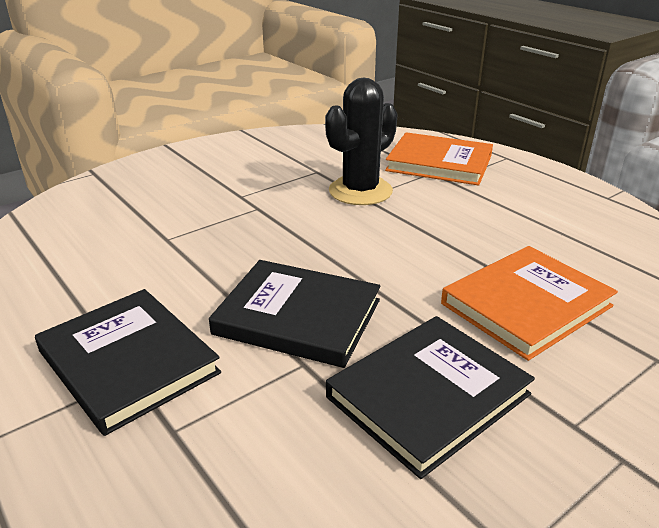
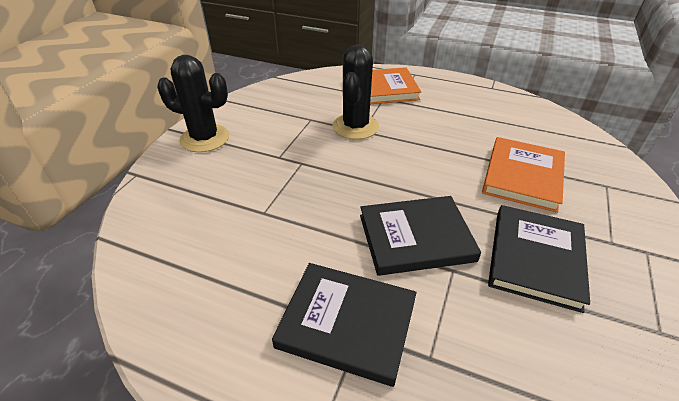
camera: 30 degrees left, 10 degrees up
none -> black cactus [157,55,229,152]

